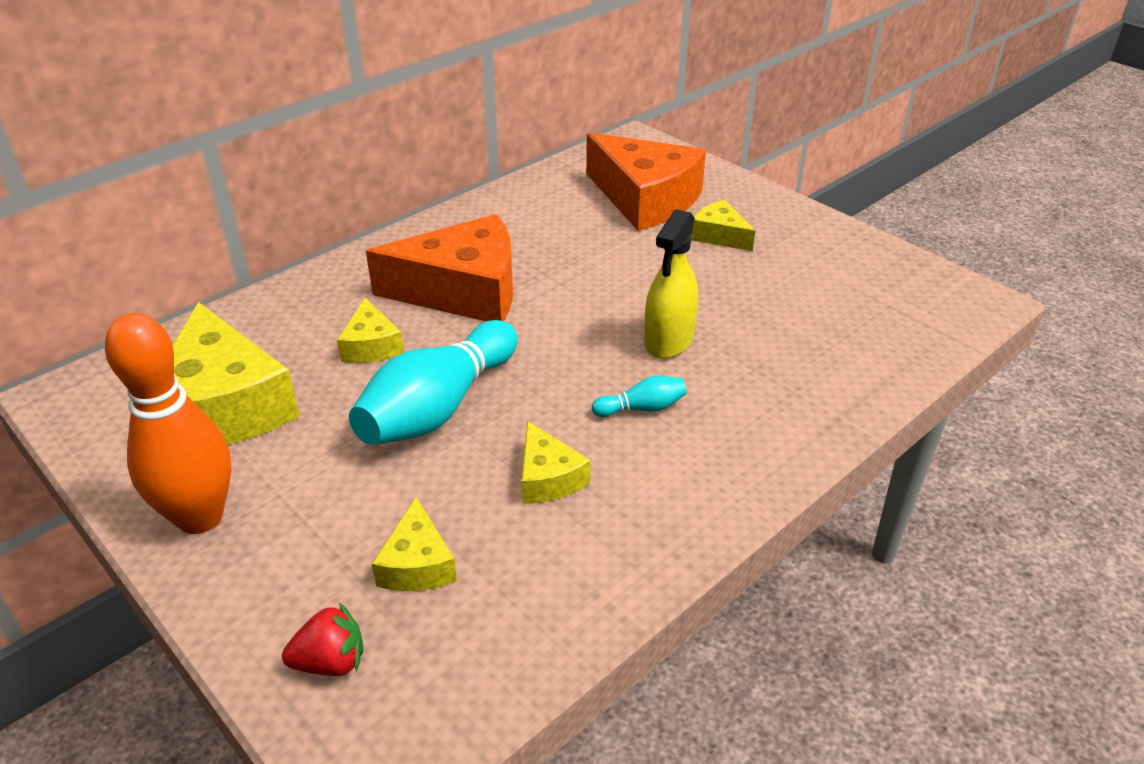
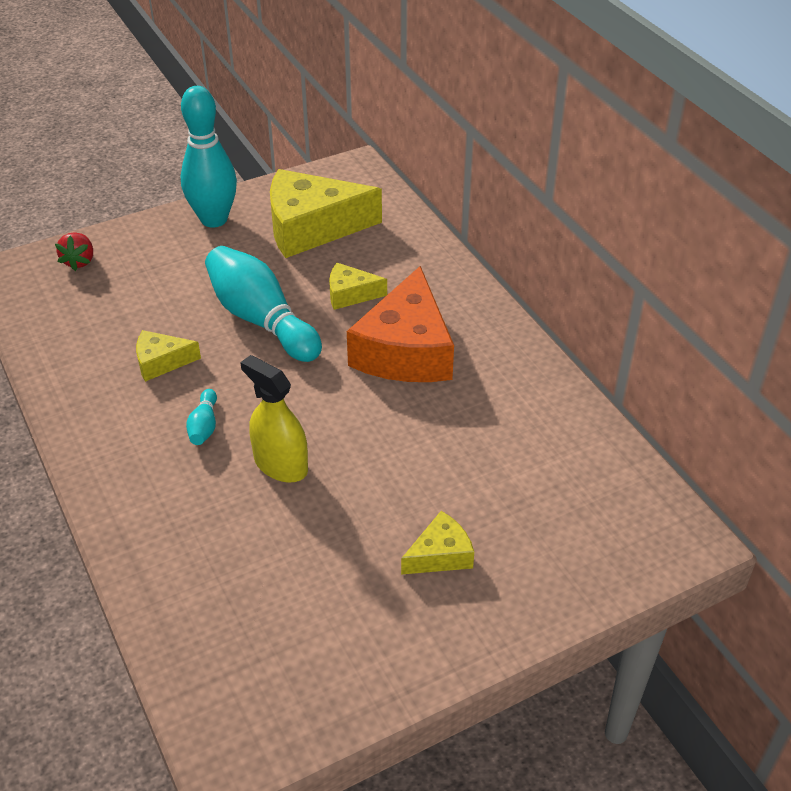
camera: 105 degrees right, 5 degrees up
orange bowling pin [105,313,231,534] -> turquoise bowling pin [181,86,237,227]
yellow cheese [372,497,457,591] -> none
orange cheese [586,133,706,231] -> none

